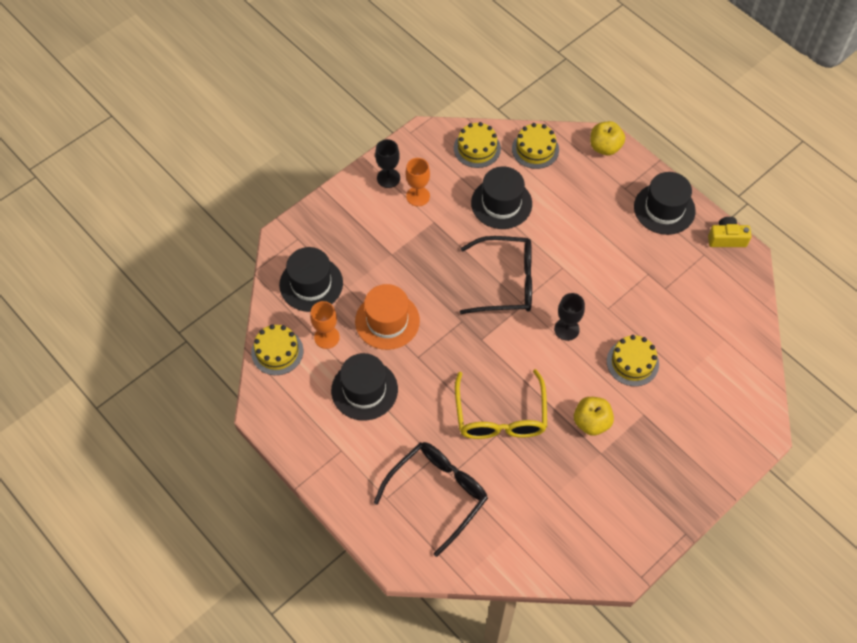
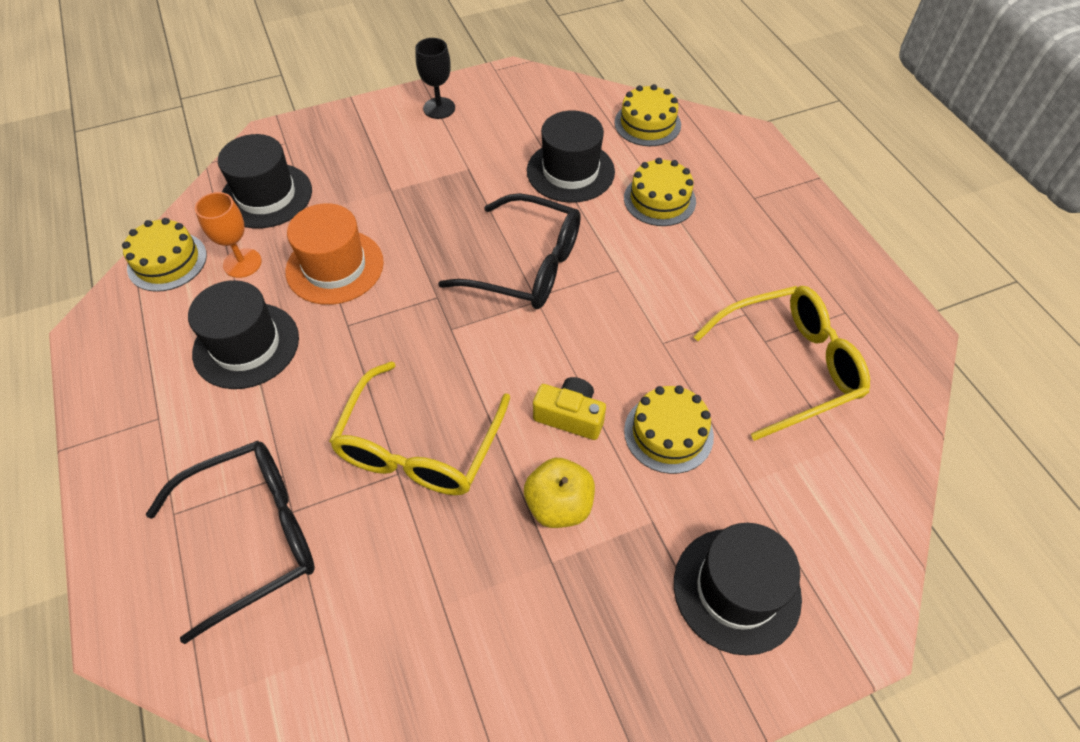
camera: 20 degrees right, 5 degrees down
orange goblet [405,158,430,206] -> none
yellow cake [454,122,501,168] -> yellow cake moved to [624,158,696,226]
black goblet [554,293,585,341] -> none
yellow apple [590,121,625,155] -> none
black hat [634,172,696,235] -> black hat moved to [674,523,802,655]
yellow camera [708,217,752,247] -> yellow camera moved to [533,377,606,440]
none -> yellow glasses [693,286,870,441]

